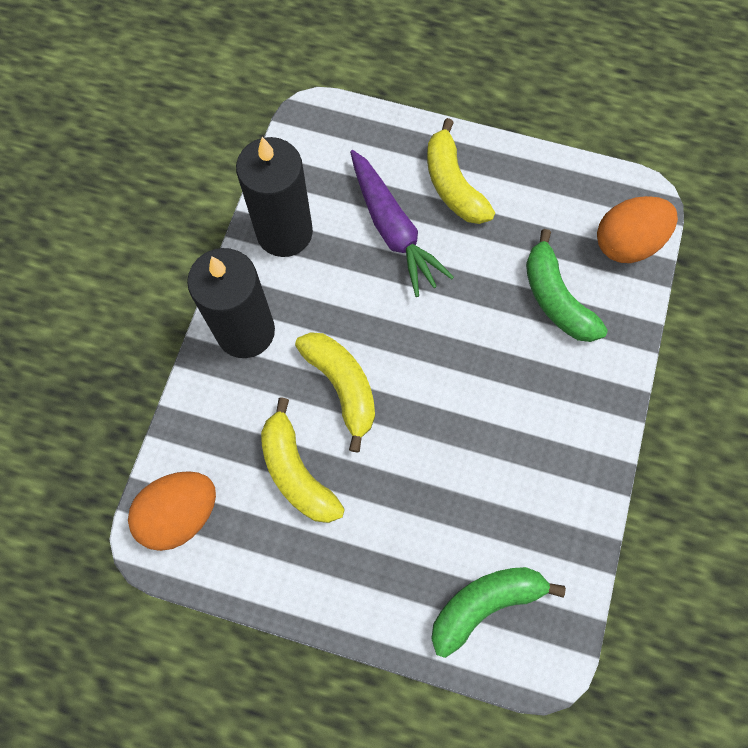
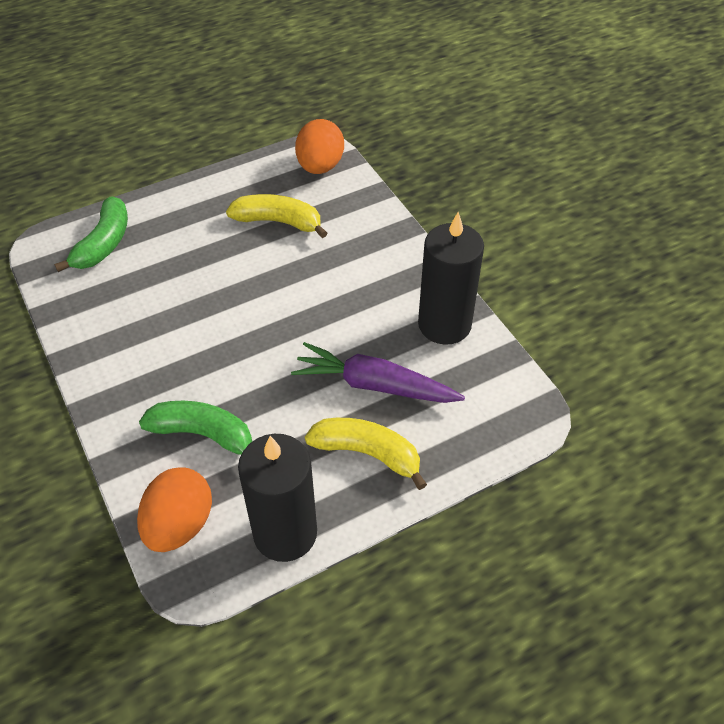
camera: 135 degrees right, 20 degrees down
black candle [187,248,275,358] -> black candle moved to [238,434,317,562]
yellow banana [295,332,375,452] -> none

